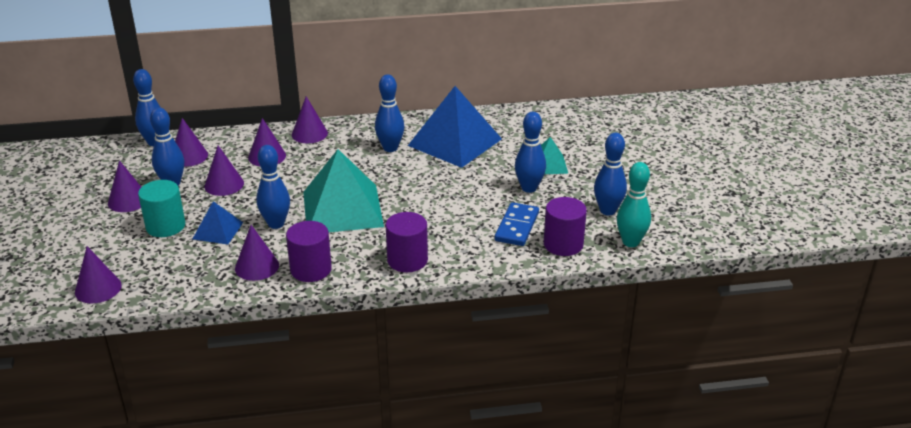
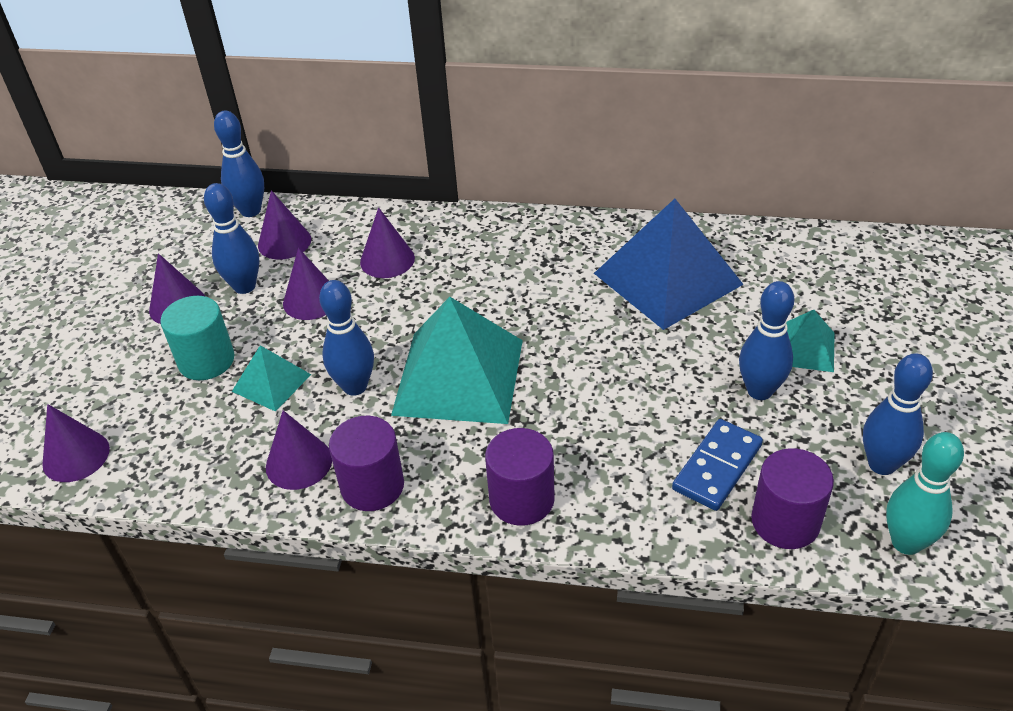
camera: 20 degrees right, 10 degrees up
blue pyramid [193,201,243,245] -> turquoise pyramid [232,345,311,412]
purple cone [292,96,328,143] -> none
blue bowling pin [375,74,404,152] -> none

